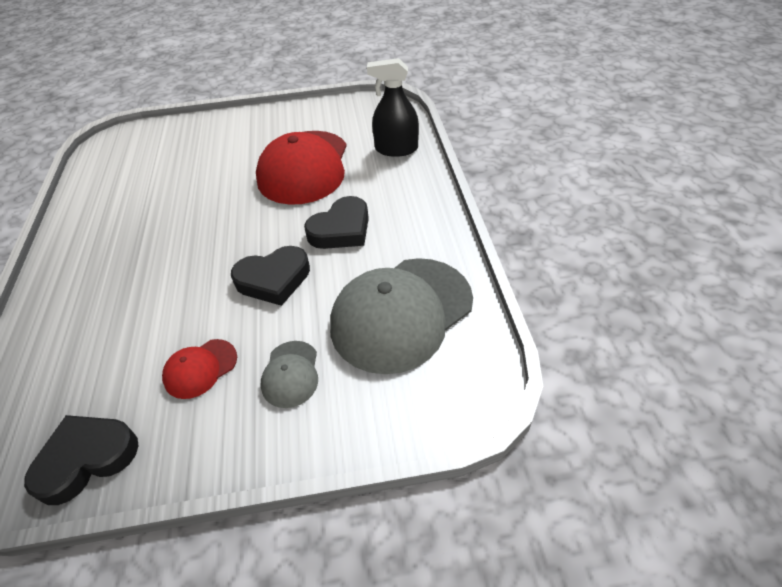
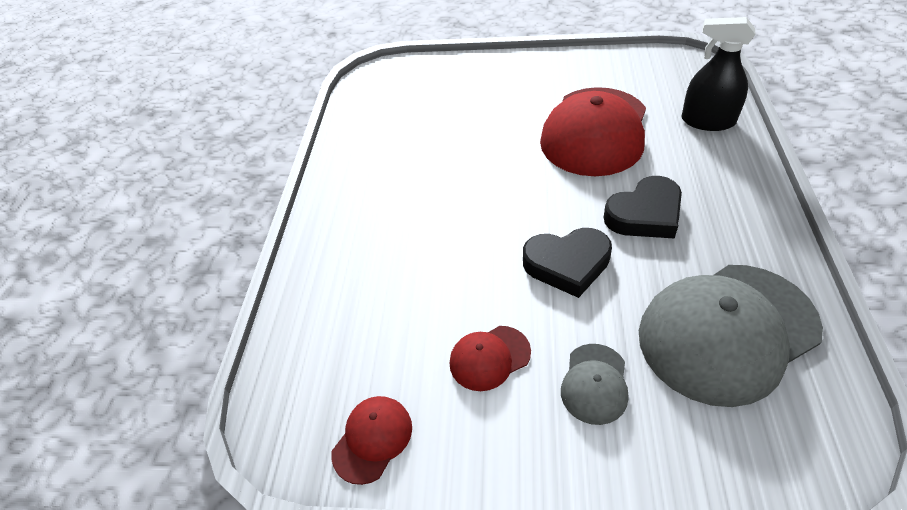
camera: 15 degrees right, 0 degrees up
black heart [24,415,139,505] -> red cap [331,396,412,485]

